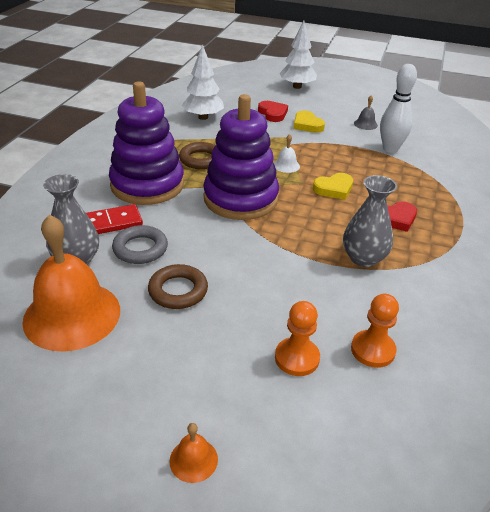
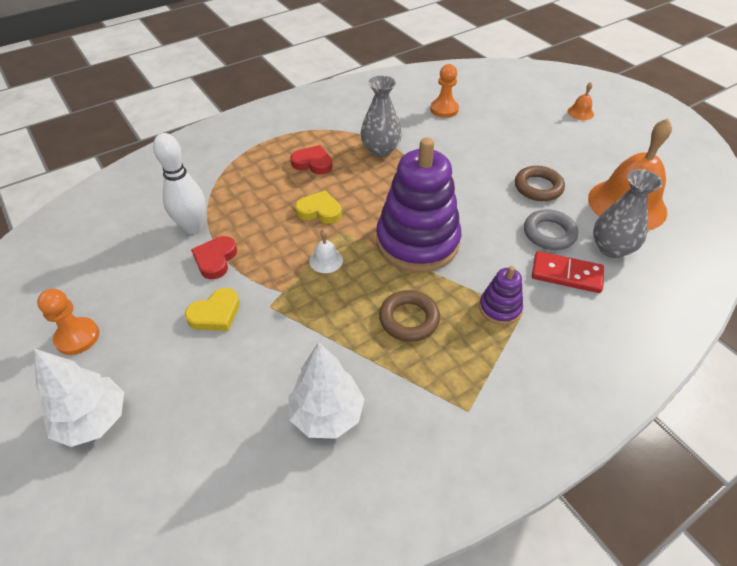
camera: 140 degrees left, 10 degrees up
purple stacking toy [109,81,184,205] -> purple stacking toy [479,266,523,325], size x0.46
red heart [258,101,288,122] -> red heart moved to [191,236,237,279]
orange pawn [275,301,320,376] -> orange pawn moved to [37,289,99,355]
yellow heart [293,111,325,133] -> yellow heart turned 45 degrees clockwise [185,288,240,331]
grey bell [354,95,378,130] -> none

